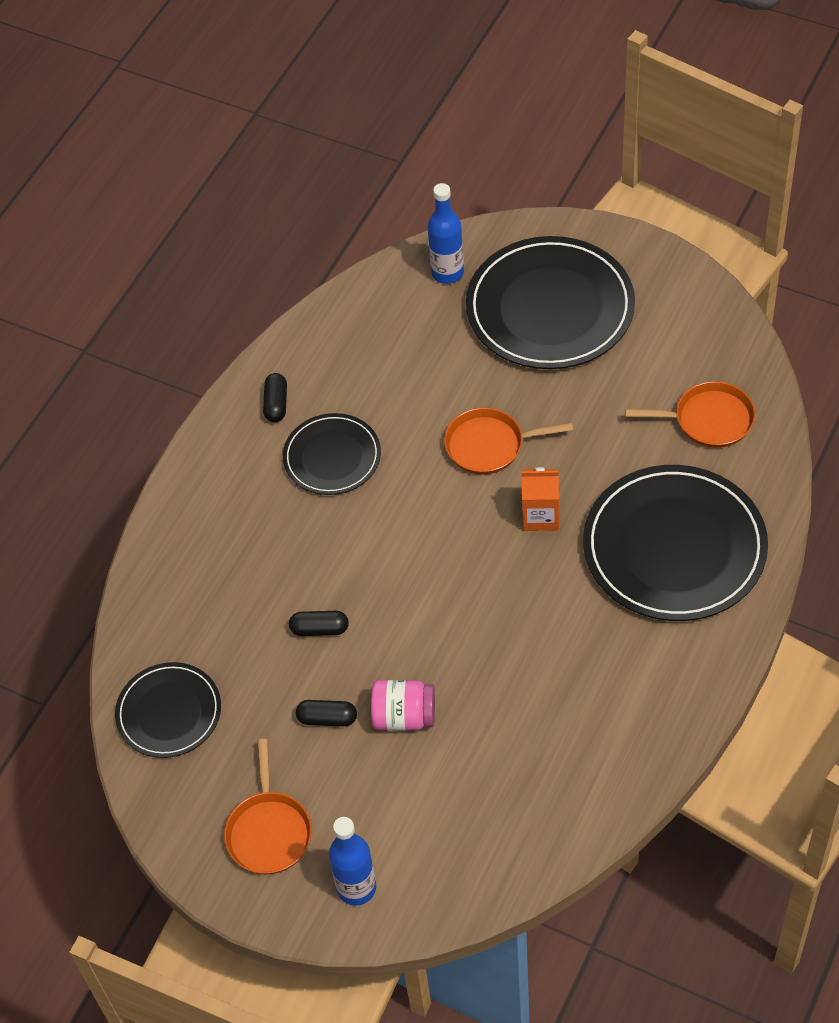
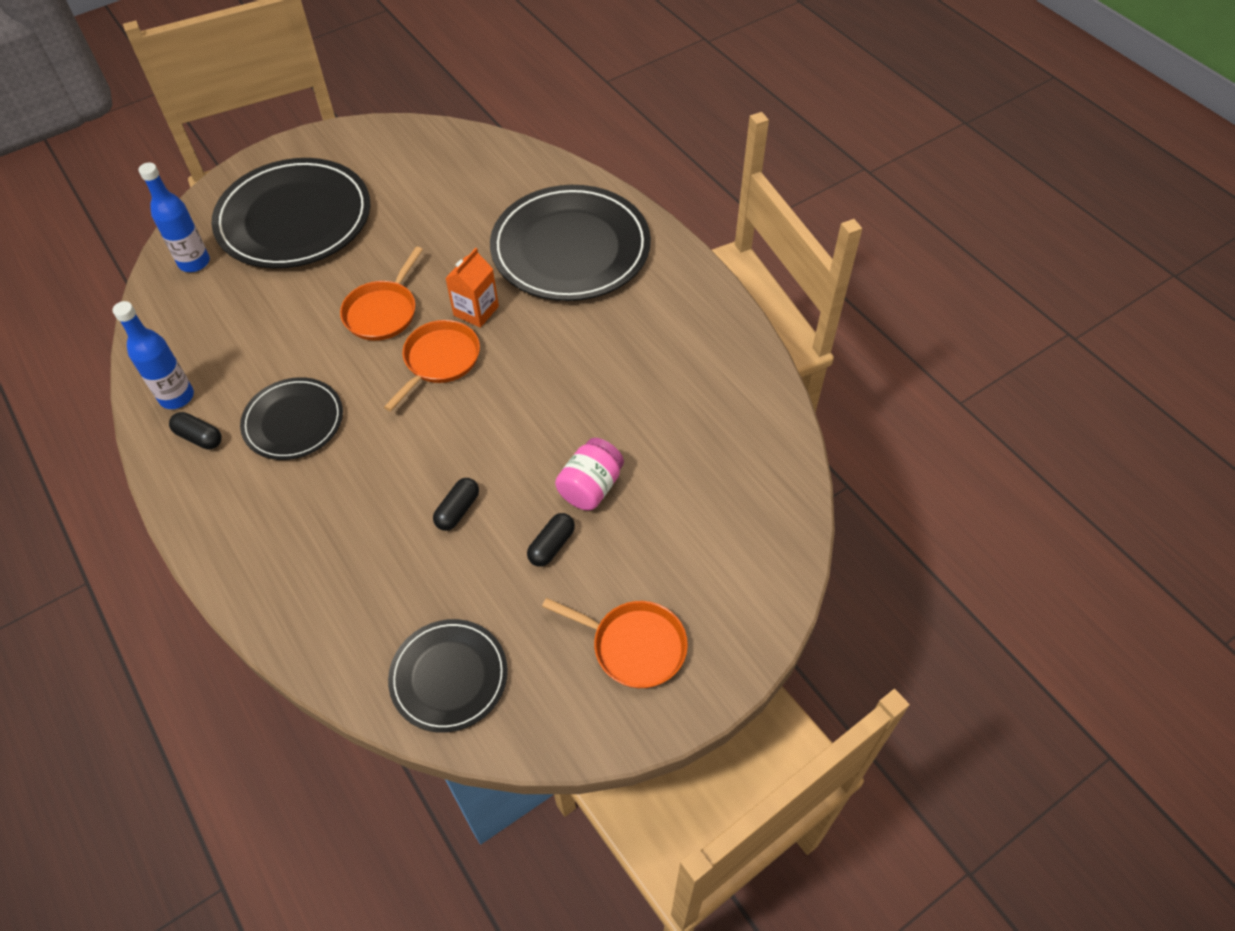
camera: 65 degrees left, 0 degrees up
blue bottle [329,817,376,906] -> blue bottle moved to [113,301,194,409]
orange pan [625,381,755,448] -> orange pan moved to [384,320,480,411]

